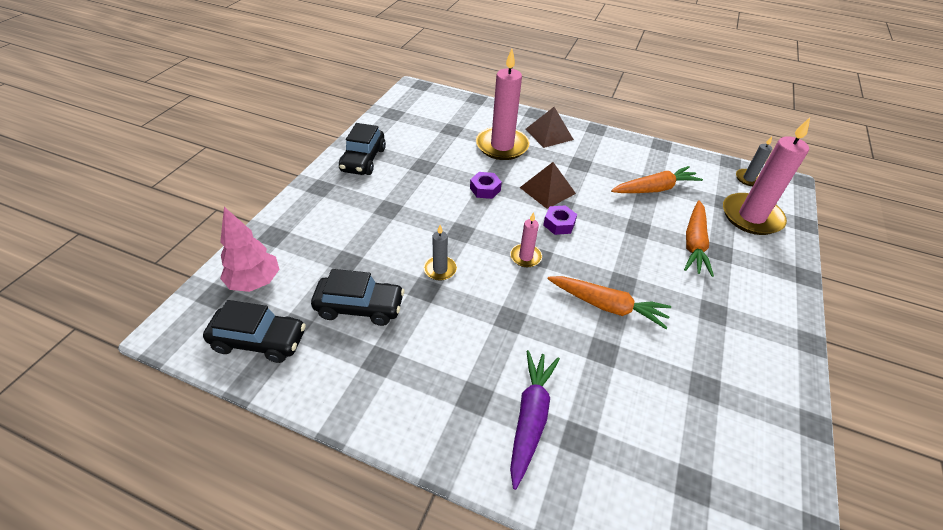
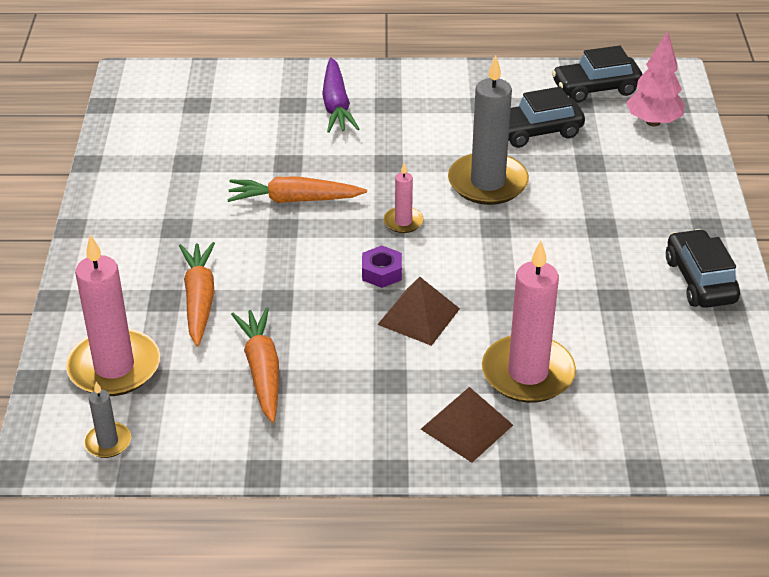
camera: 160 degrees right, 5 degrees down
grey candle [424,225,457,281] -> grey candle [448,56,529,205], size x2.08
purple nut [470,172,502,199] -> none
orange carrot [611,166,703,193] -> orange carrot turned 120 degrees clockwise [231,307,279,423]

